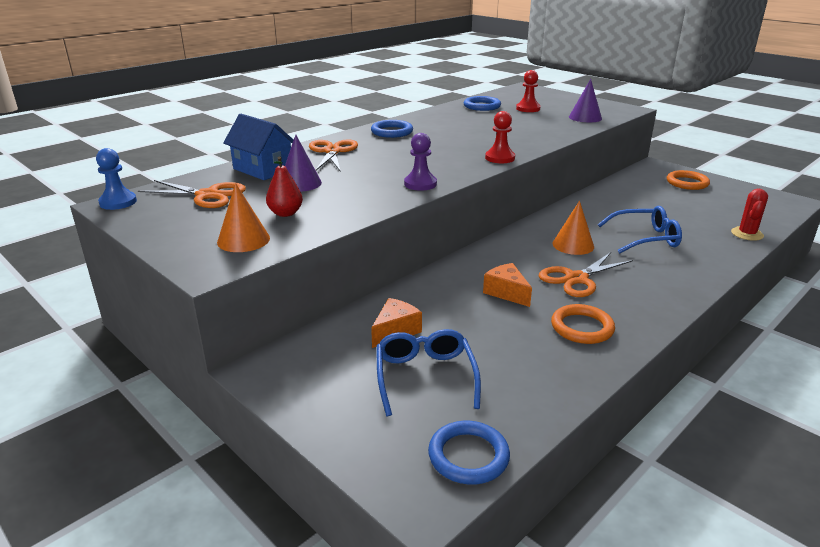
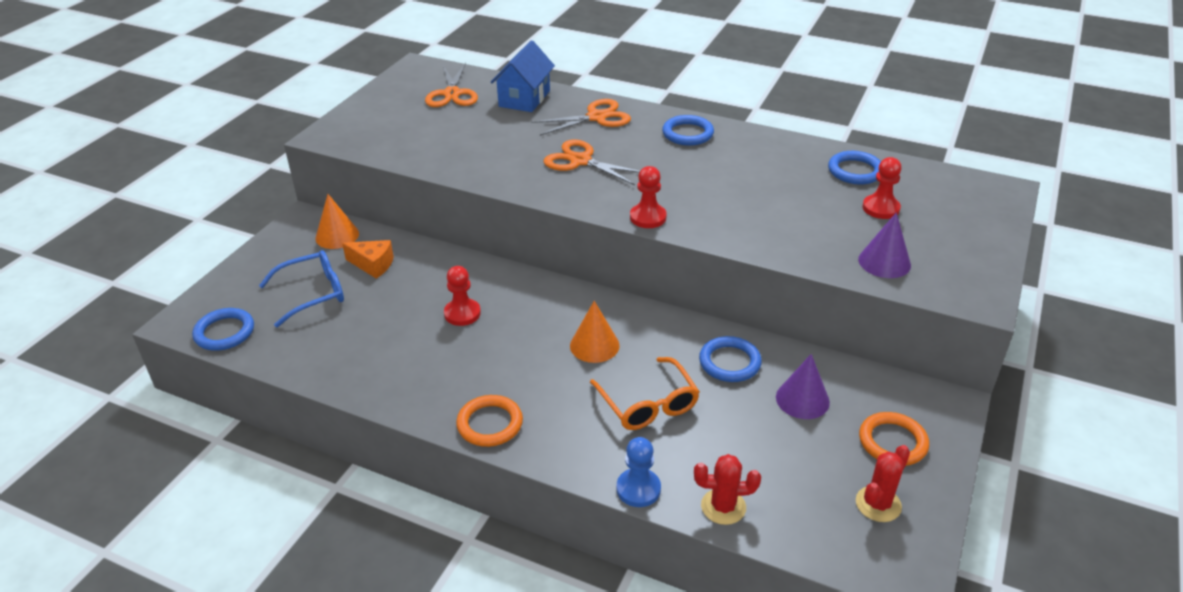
camera: 70 degrees right, 10 degrees up
blue pawn [96,148,137,210] -> blue pawn moved to [617,437,661,507]
orange cone [217,183,270,252] -> orange cone moved to [316,194,359,249]
red pear [266,156,303,217] -> none
purple cone [285,135,322,192] -> purple cone moved to [776,354,830,419]
purple pawn [404,133,437,191] -> none
orange cheese [483,263,532,307] -> red pawn [444,266,481,326]
orange scissors [539,252,633,297] -> orange scissors moved to [543,139,640,185]
orange ring [551,304,615,344] -> orange ring moved to [456,395,523,447]
blue glasses [598,206,682,253] -> orange glasses [590,357,700,430]
none -> blue ring [699,336,762,382]
none -> red cactus [856,445,910,522]

